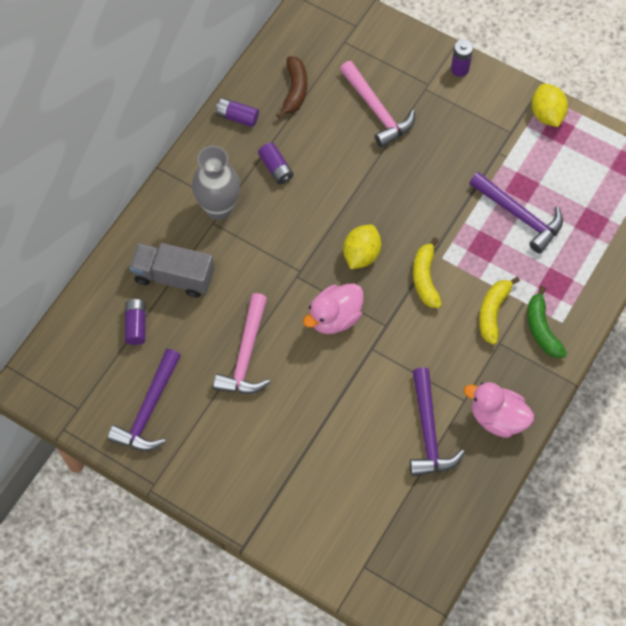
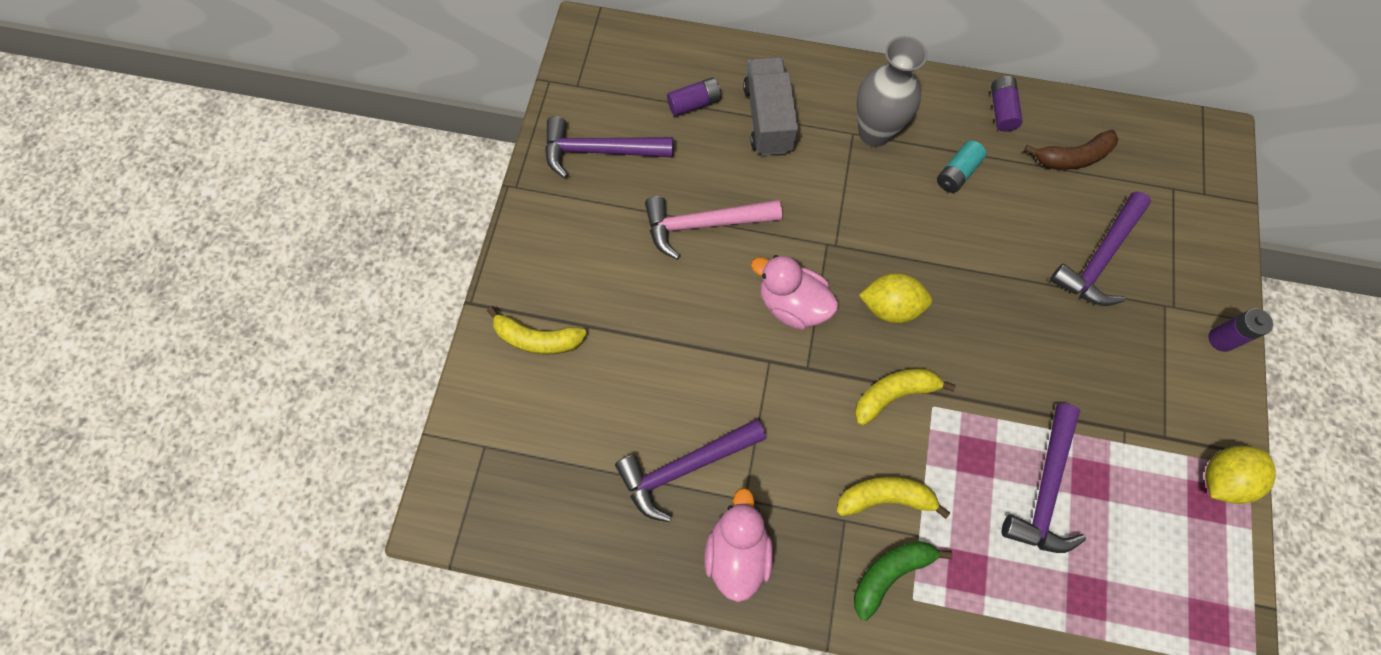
camera: 70 degrees right, 5 degrees up
purple battery [258,142,294,184] -> turquoise battery [937,141,987,193]
pink hammer [340,61,415,148] -> purple hammer [1050,191,1151,306]
none -> yellow banana [487,306,587,354]

